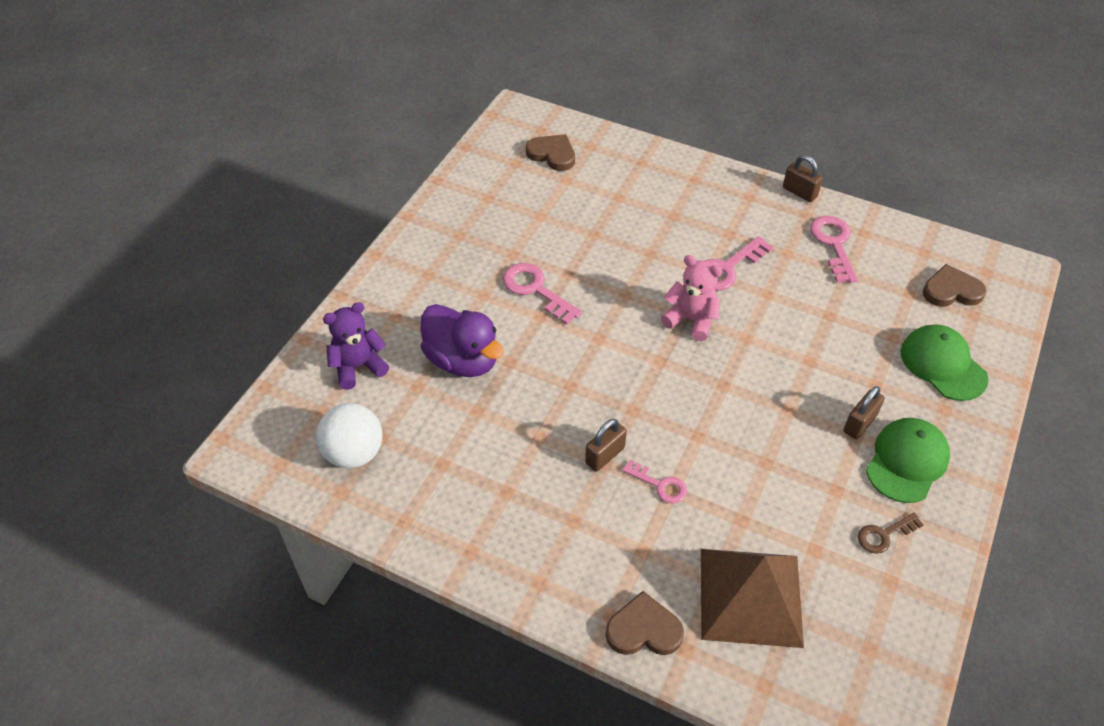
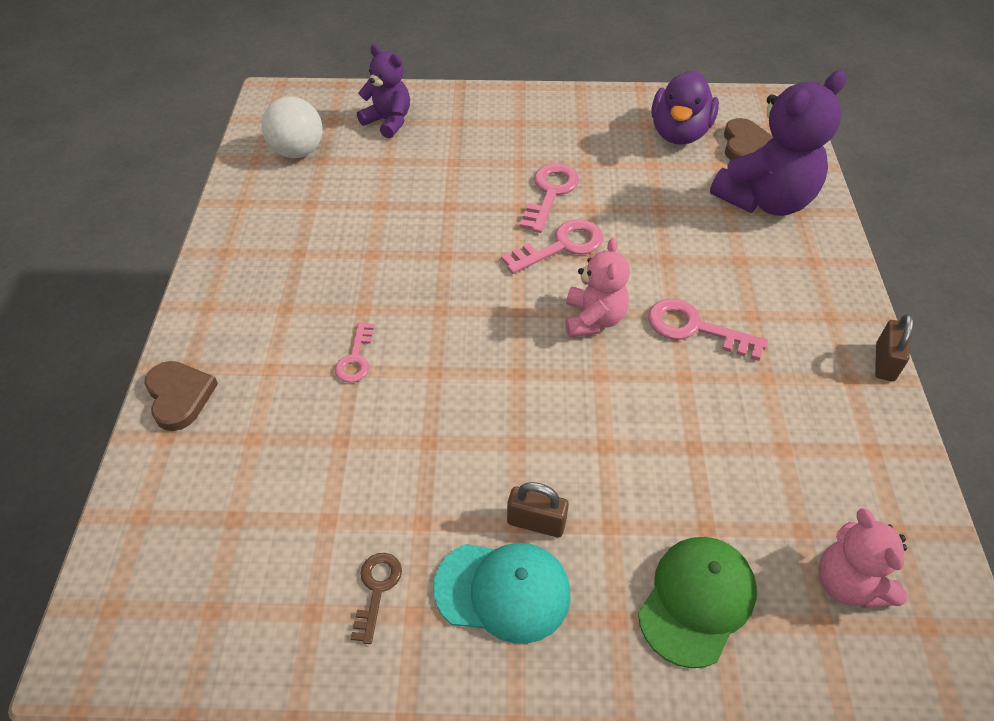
camera: 65 degrees right, 0 degrees up
purple duck [420,304,504,377] -> purple duck moved to [652,70,719,145]
brown padlock [585,419,627,471] -> none
brown pyramid [701,549,804,648] -> none
pink key [810,216,858,283] -> pink key moved to [501,219,604,274]
brown key [858,513,924,554] -> brown key turned 60 degrees clockwise [351,553,402,644]
green cap [866,418,950,503] -> turquoise cap [433,543,571,644]
brown heart [923,264,987,307] -> pink teddy bear [819,508,908,608]
none -> purple teddy bear [710,70,846,216]

